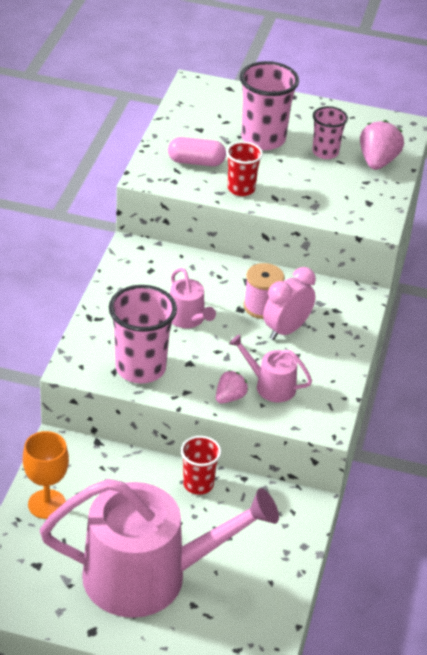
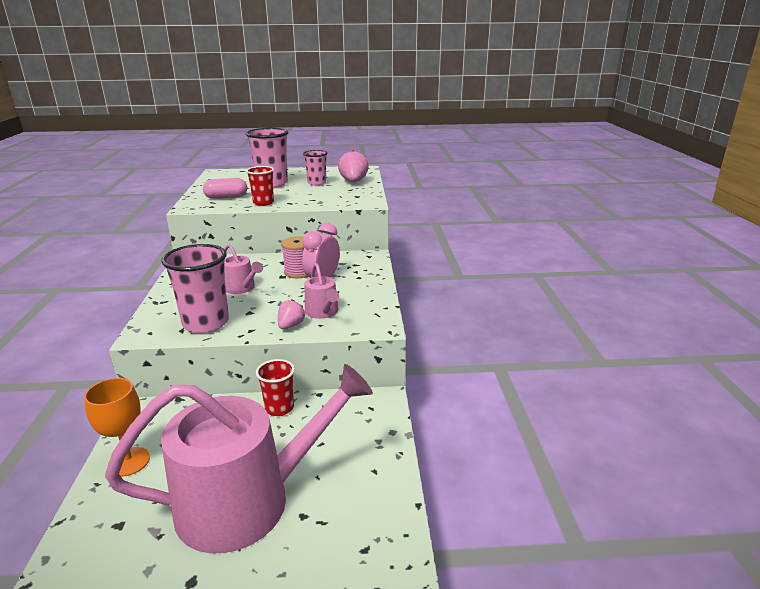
camera: 15 degrees left, 15 degrees down
pink watering can [229,334,312,402] -> pink watering can turned 120 degrees counterclockwise [305,263,339,319]

